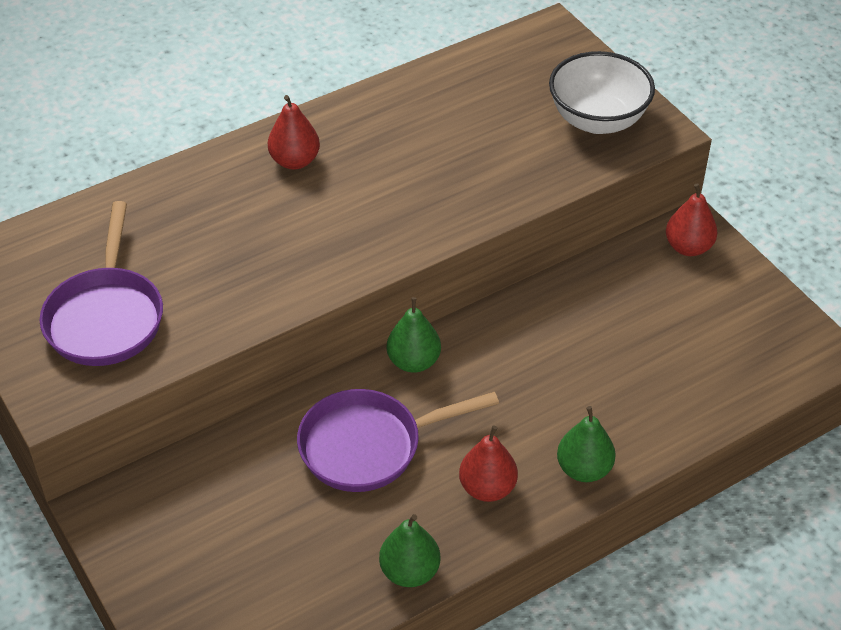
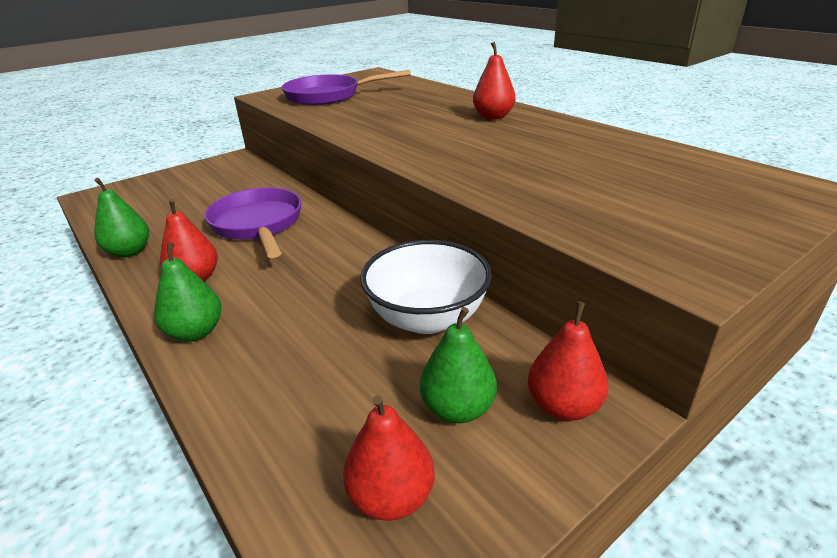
camera: 85 degrees right, 15 degrees down
green pear [387,297,441,373] -> green pear moved to [420,307,497,423]
white bowl [549,51,655,134] -> white bowl moved to [360,240,492,334]
none -> red pear [343,395,434,521]

